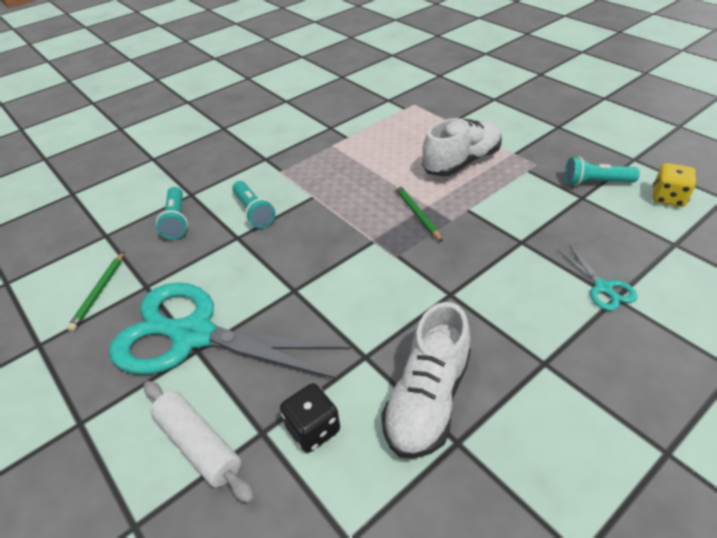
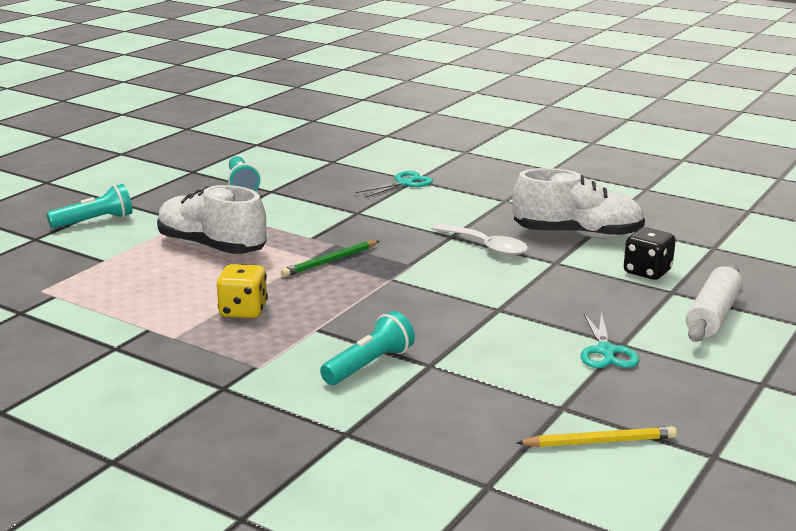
camera: 110 degrees left, 20 degrees down
green pencil [67,252,124,332] -> yellow pencil [516,426,677,447]
turquoise scissors [109,283,351,380] -> turquoise scissors [581,312,639,368], size x0.41
turquoise flashlight [156,187,188,239] -> turquoise flashlight moved to [47,184,133,229]
yellow dice [652,163,696,207] -> yellow dice moved to [217,264,268,318]
none -> white spoon [431,223,528,256]

